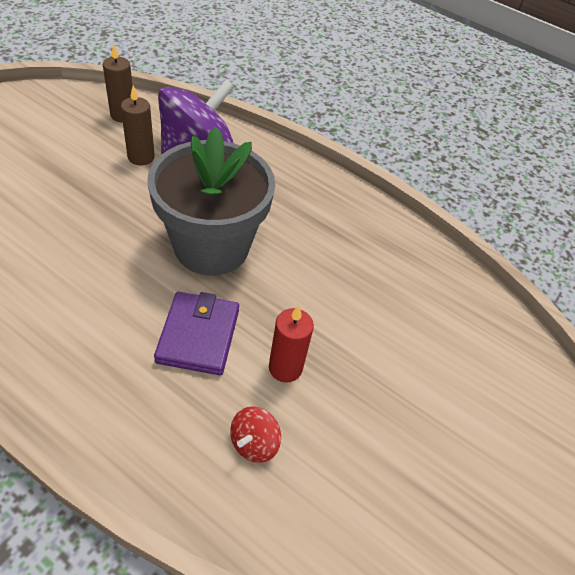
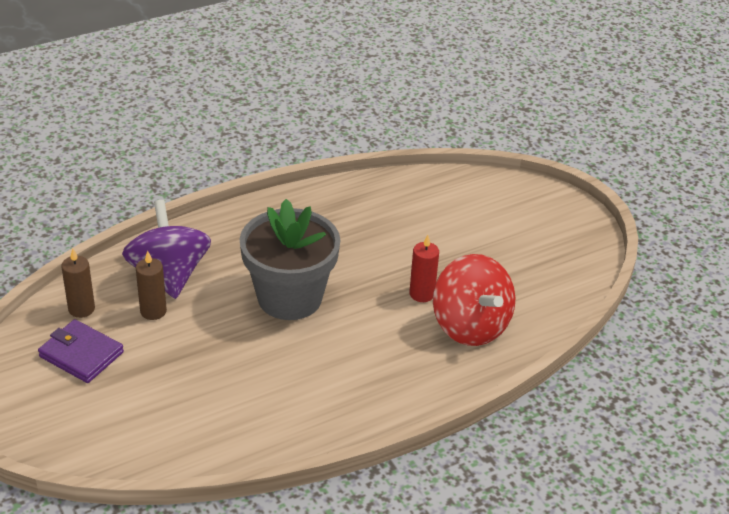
camera: 60 degrees left, 10 degrees down
purple wallet [154,292,239,375] -> purple wallet moved to [38,319,124,383]
red spinning top [230,406,281,463] -> red spinning top [433,254,515,346], size x2.36

